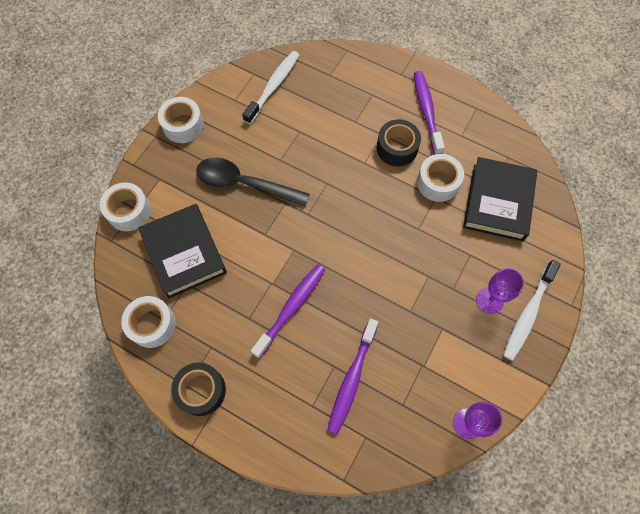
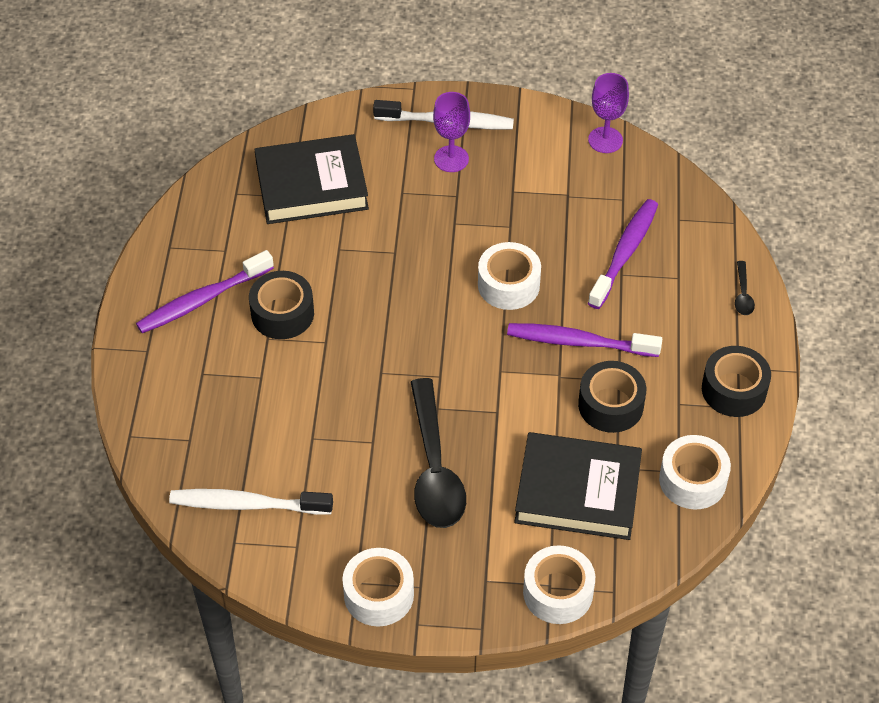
camera: 115 degrees left, 15 degrees down
black book [138,204,227,299] -> black book turned 60 degrees clockwise [514,432,642,540]
purple toothbrush [328,318,378,434] -> purple toothbrush turned 60 degrees counterclockwise [588,199,658,309]
white tape [417,154,464,202] -> white tape moved to [478,242,541,310]
none -> black tape [578,361,646,433]
none -> black spoon [735,261,755,315]

